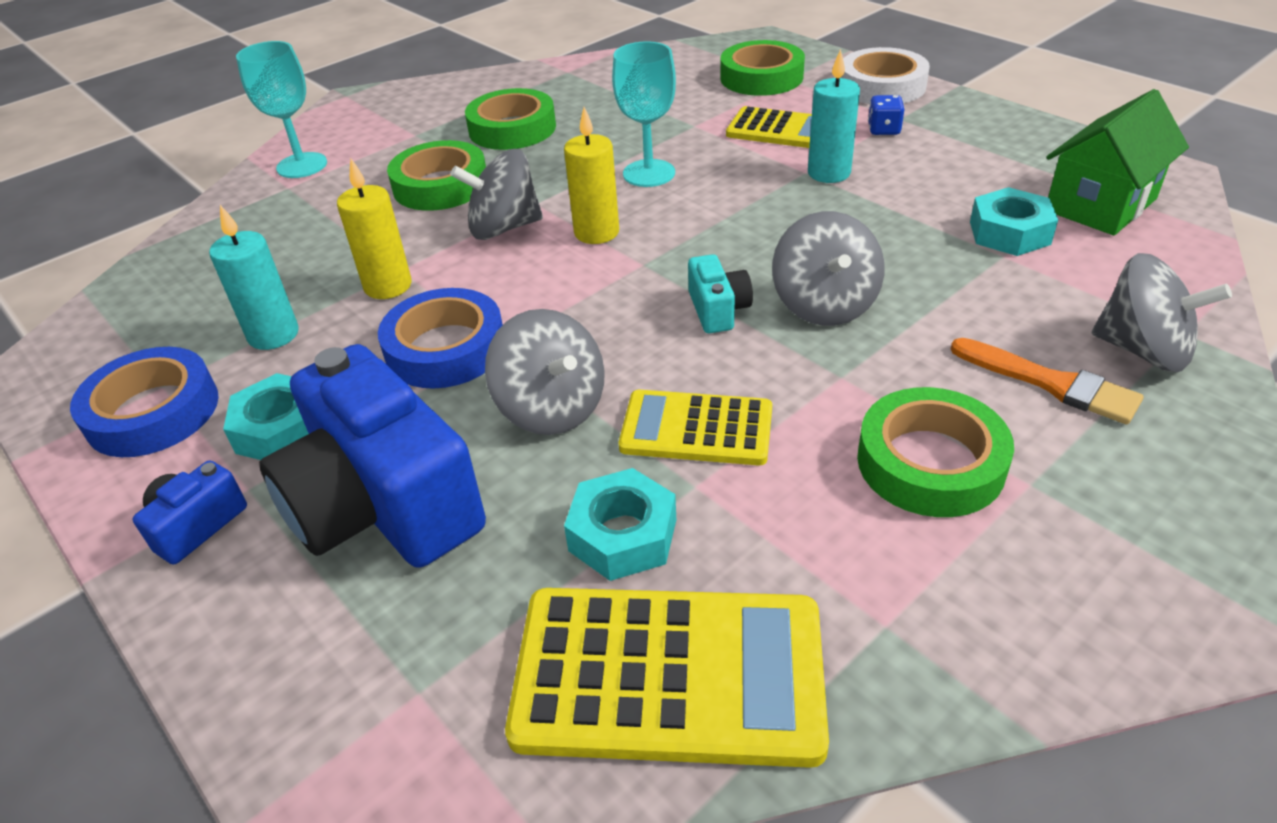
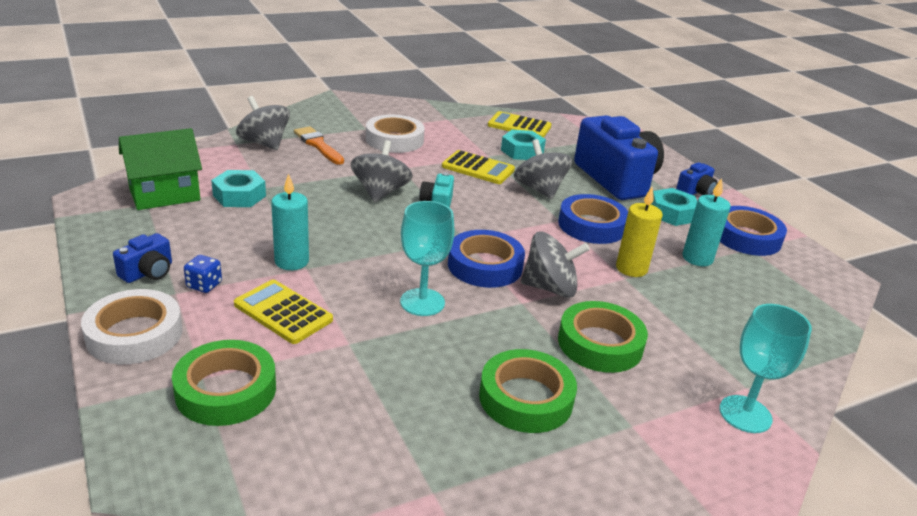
camera: 170 degrees left, 10 degrees down
yellow calculator [505,588,829,768] -> yellow calculator [488,111,551,138], size x0.61
yellow candle [564,107,619,244] -> blue tape [448,230,525,288]
green tape [857,387,1014,517] -> white tape [366,115,425,153]
none -> blue camera [113,233,172,283]

